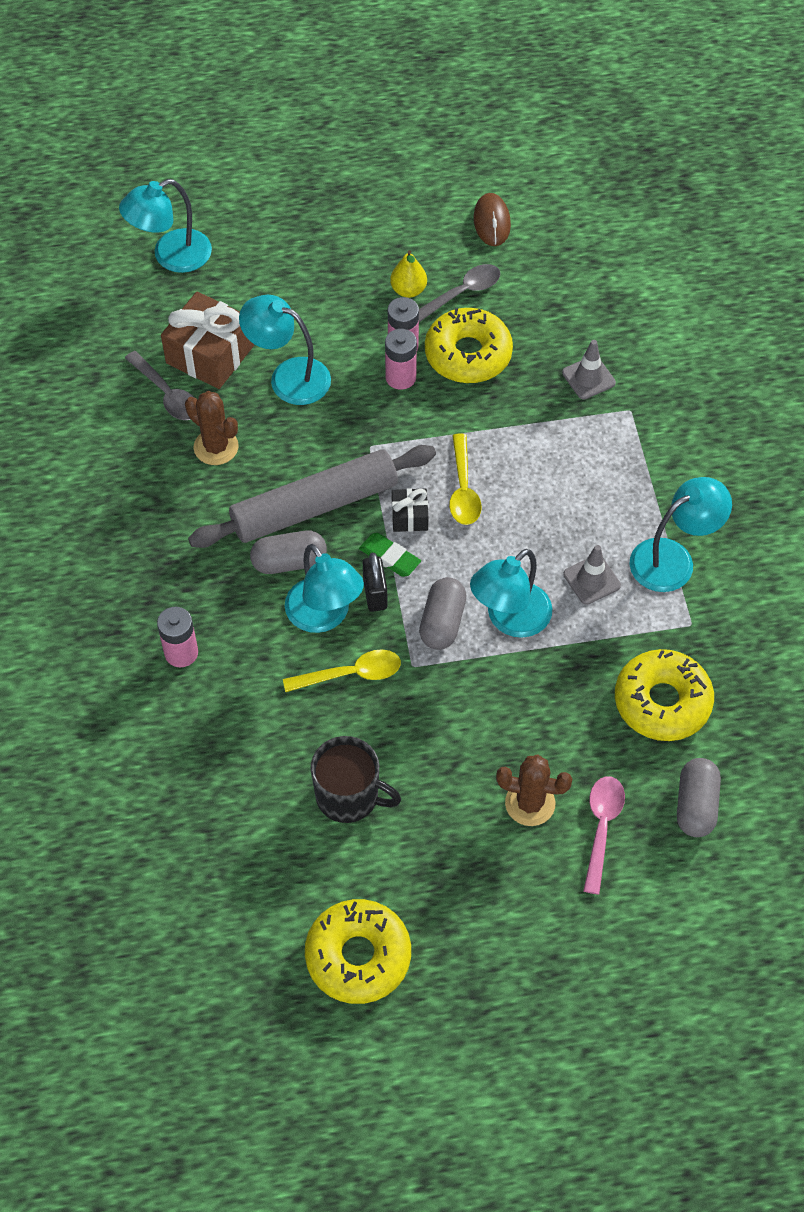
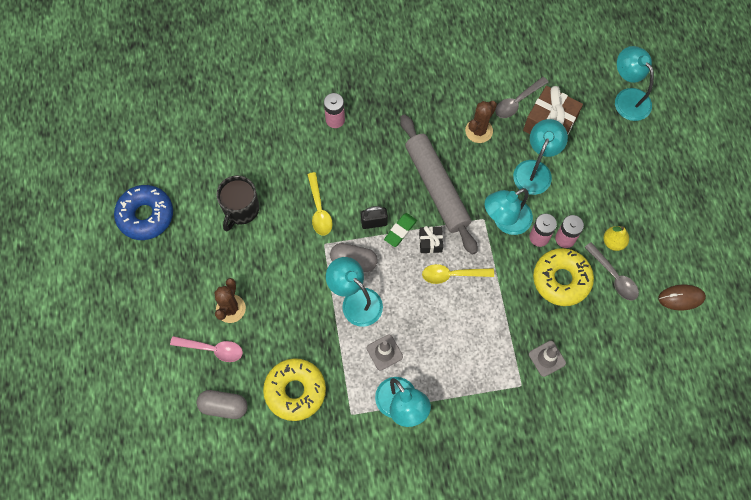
camera: 90 degrees right, 10 degrees up
grey capsule [250,530,327,574] -> none
turquoise lamp [285,544,364,633] -> turquoise lamp moved to [485,188,533,235]
yellow donut [305,899,411,1004] -> blue donut [114,185,173,240]

